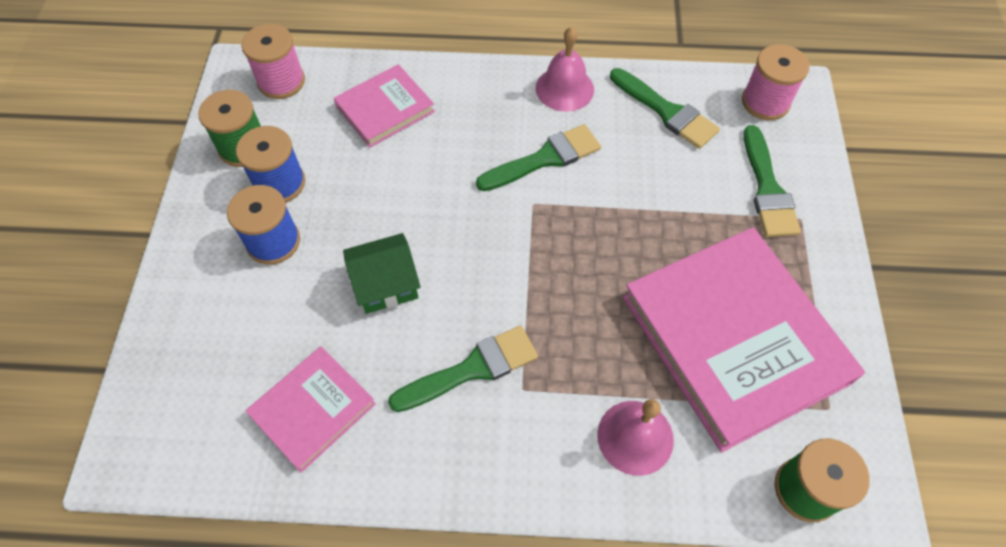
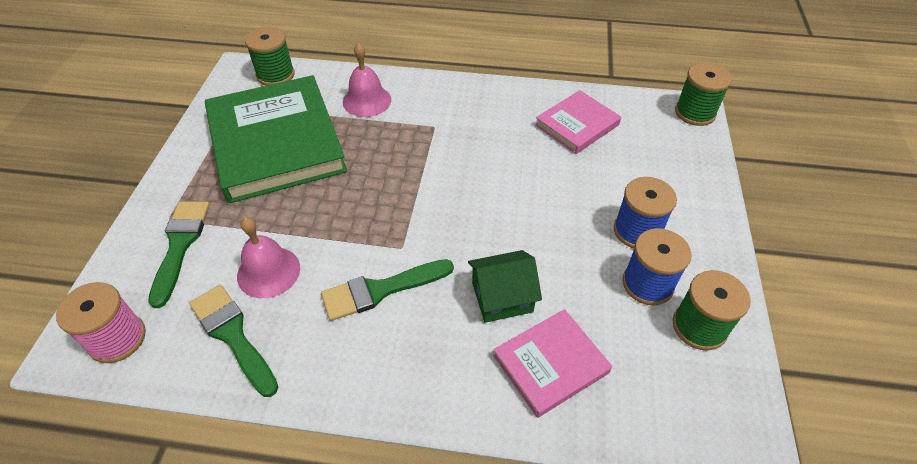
camera: 175 degrees left, 10 degrees down
pink spool [241,24,305,99] -> none
green house [343,233,421,314] -> green house moved to [468,250,542,323]
green brush [388,325,538,412] -> none
pink bell [536,27,594,112] -> pink bell moved to [237,217,300,298]
pink book [623,227,865,452] -> green book [205,75,347,203]
none -> green spool [675,63,732,126]

